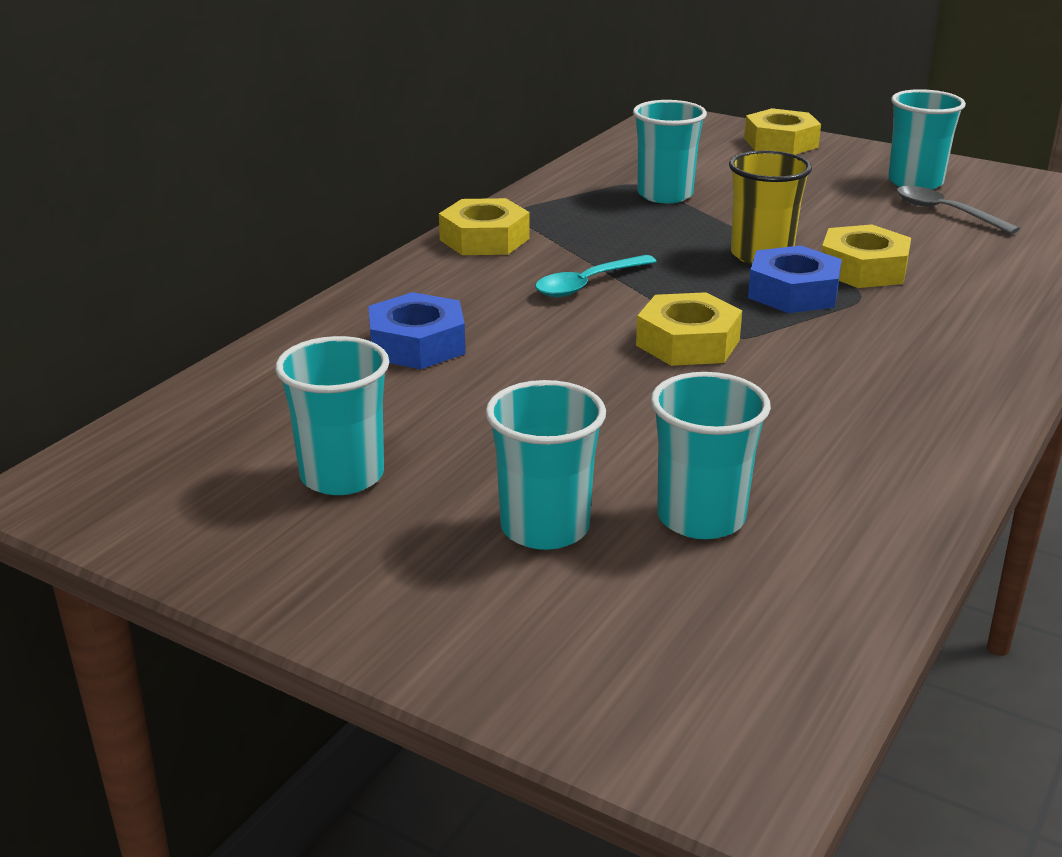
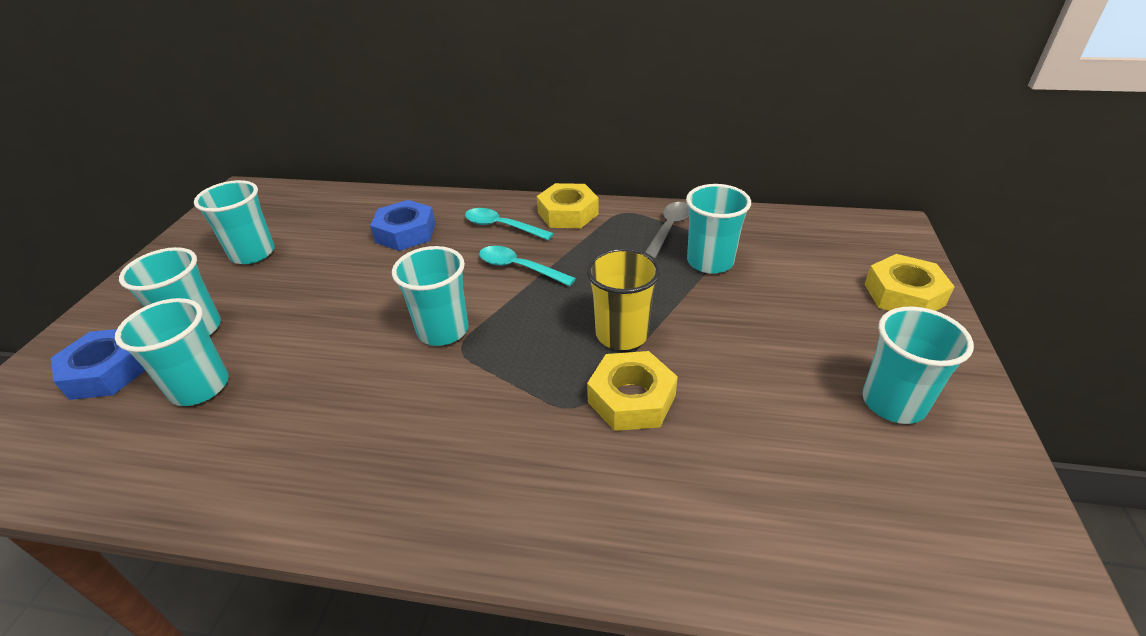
camera: 70 degrees right, 10 degrees up
yellow nut [636,292,742,366] -> turquoise cup [392,246,469,346]
blue nut [748,246,842,313] -> blue nut moved to [51,329,146,400]
grey spoon [897,186,1020,234] -> grey spoon moved to [645,202,689,258]
none -> turquoise spoon [465,208,554,240]

